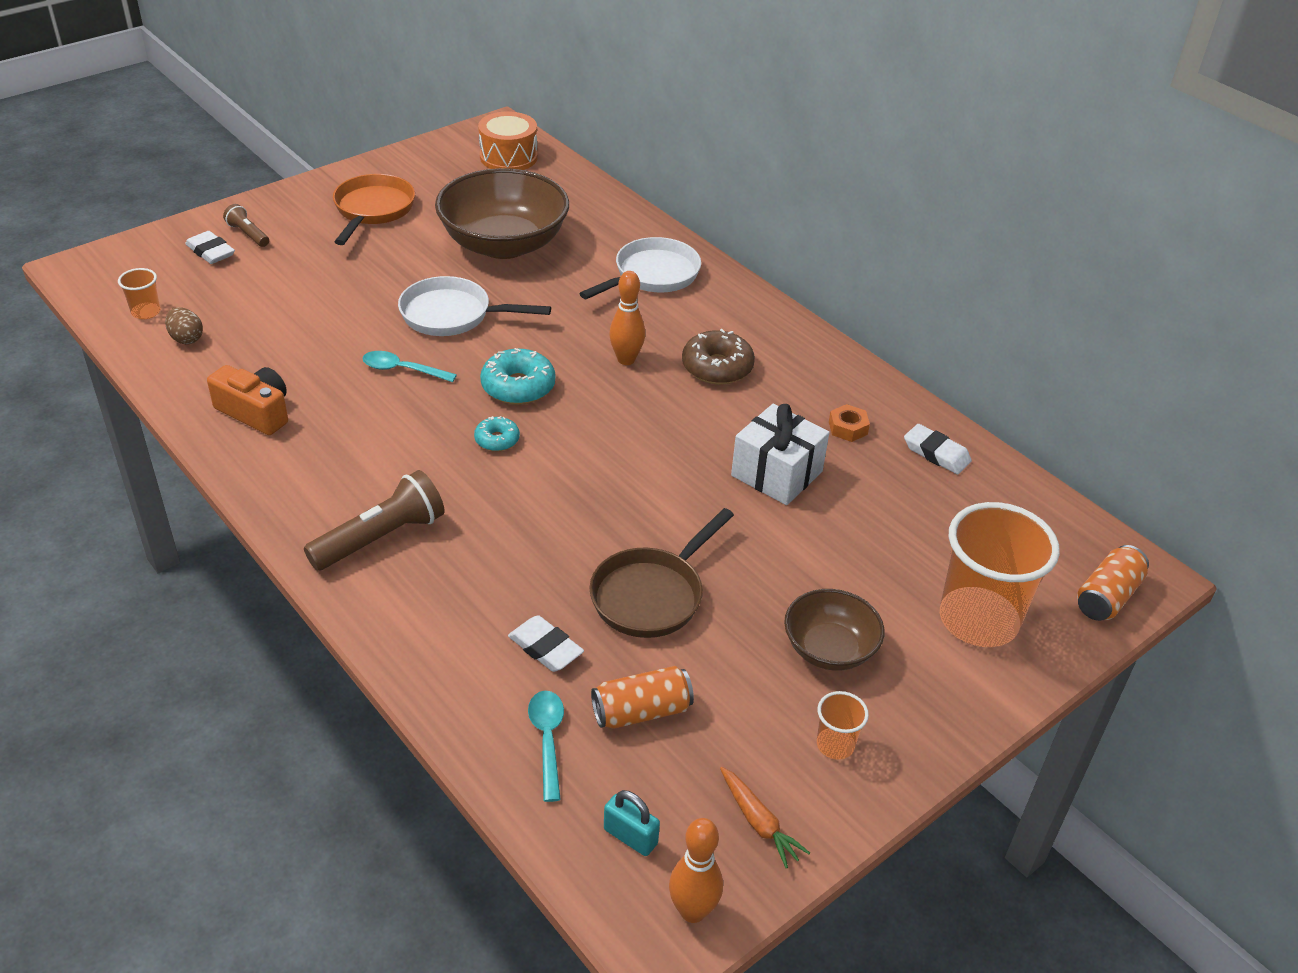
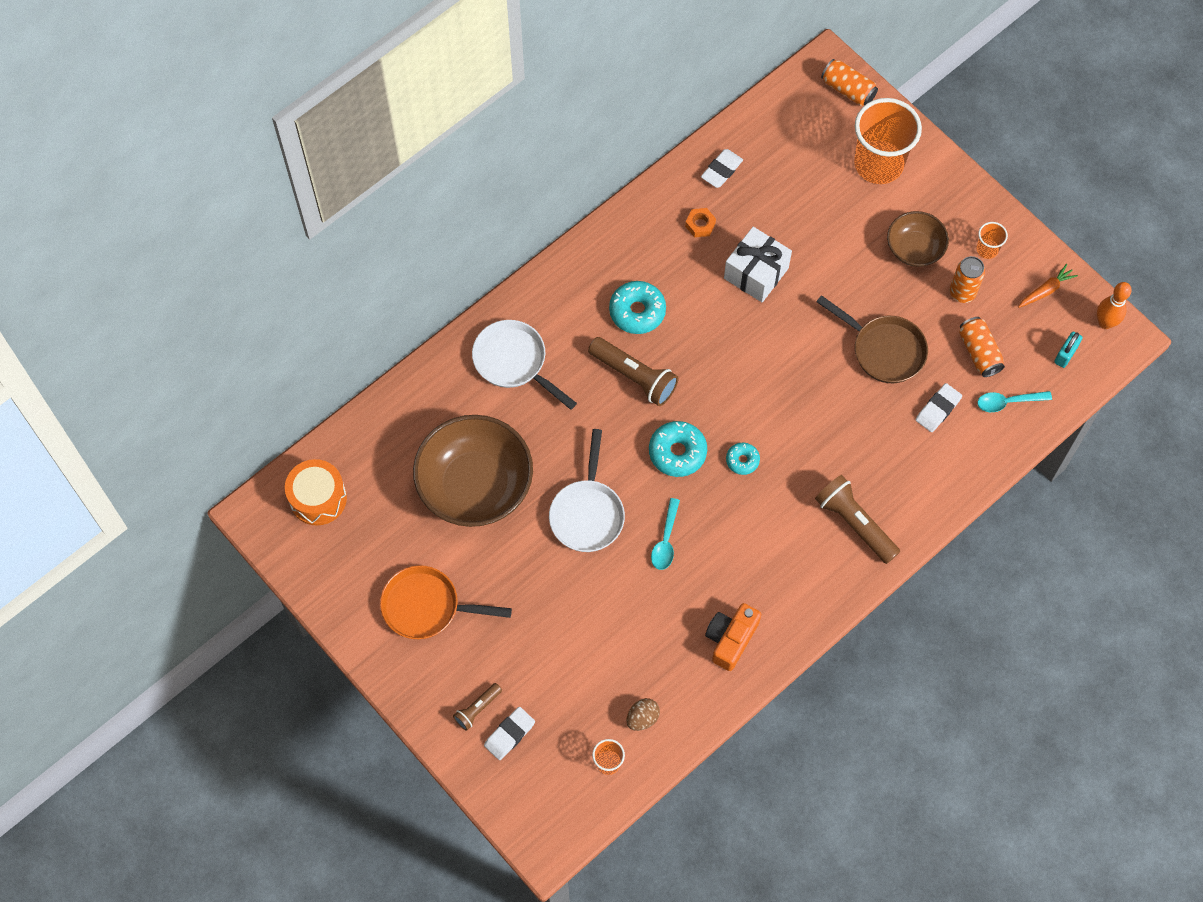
camera: 90 degrees left, 25 degrees up
orange bowling pin [609,271,645,365] -> brown flashlight [588,337,678,406]
brown donut [682,329,755,385] -> turquoise donut [609,281,666,334]
none -> orange can [950,256,985,303]

